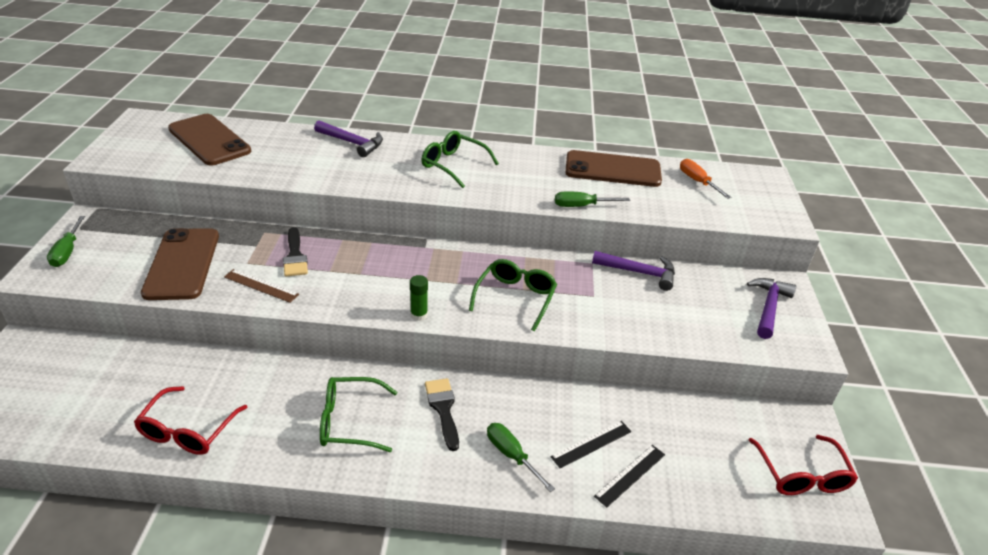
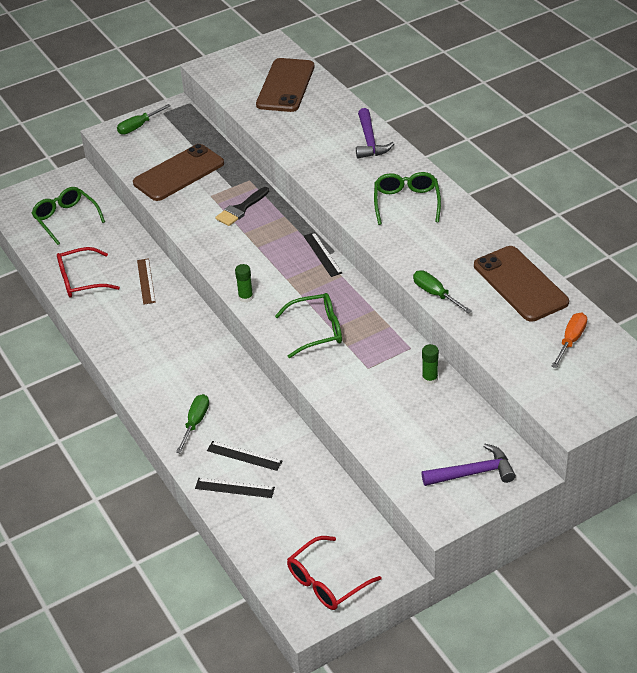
camera: 60 degrees right, 5 degrees up
brown ruler [224,269,299,303] -> brown ruler moved to [137,258,156,305]
green glasses [320,377,397,452] -> green glasses moved to [32,187,105,245]
black brush [425,378,459,451] -> none
purple hammer [592,251,675,291] -> green glue stick [422,344,439,385]
none -> black ruler [304,232,342,277]

